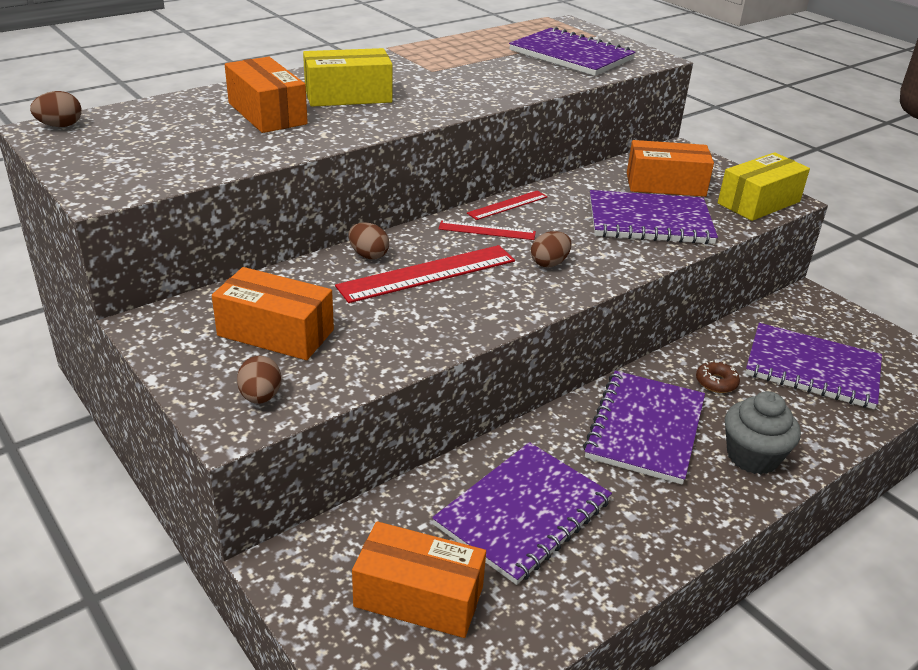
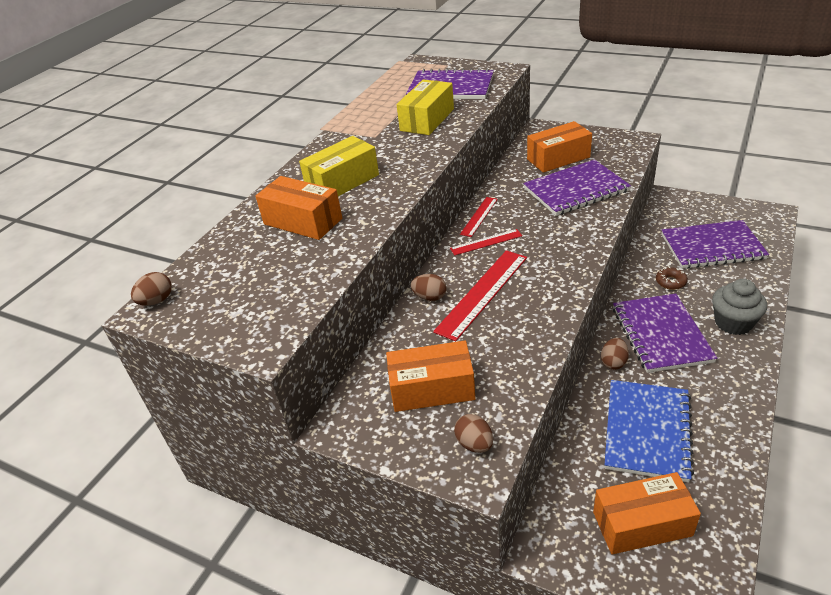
camera: 20 degrees left, 5 degrees up
purple notebook [432,442,612,585] -> blue notebook [605,380,694,483]
brown egg [531,231,571,267] -> brown egg moved to [601,338,629,370]
yellow box [718,152,810,221] -> yellow box moved to [397,80,454,135]

